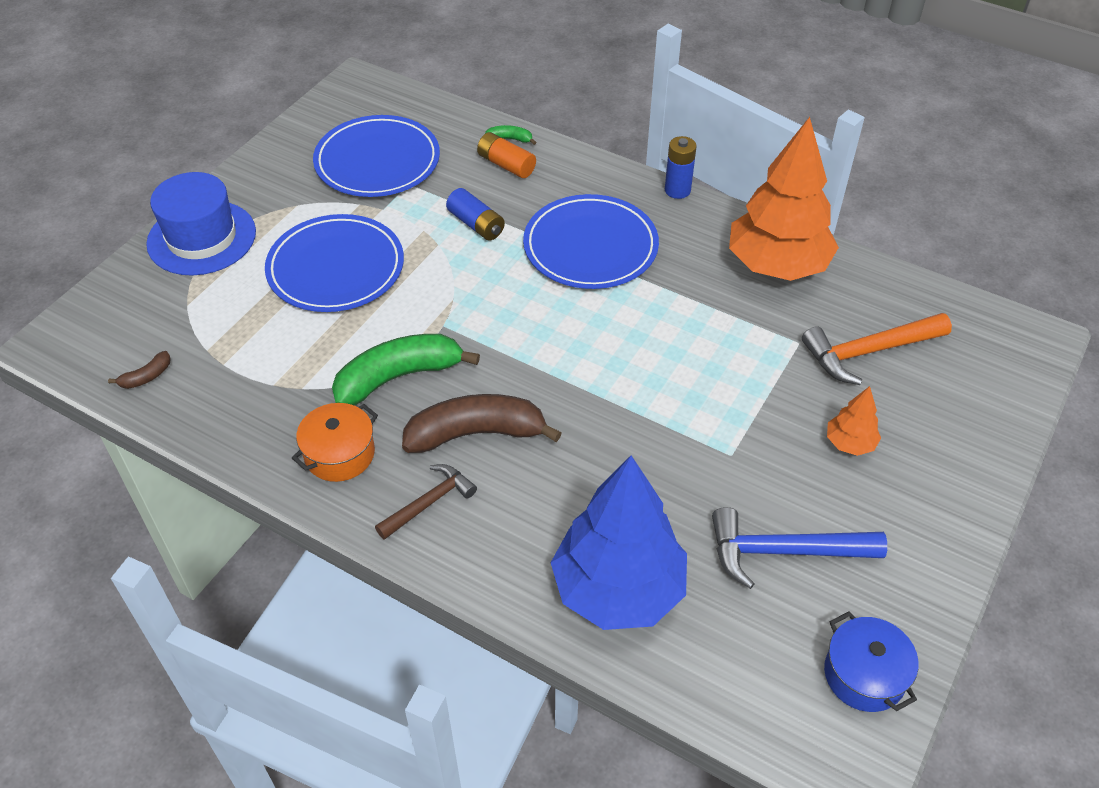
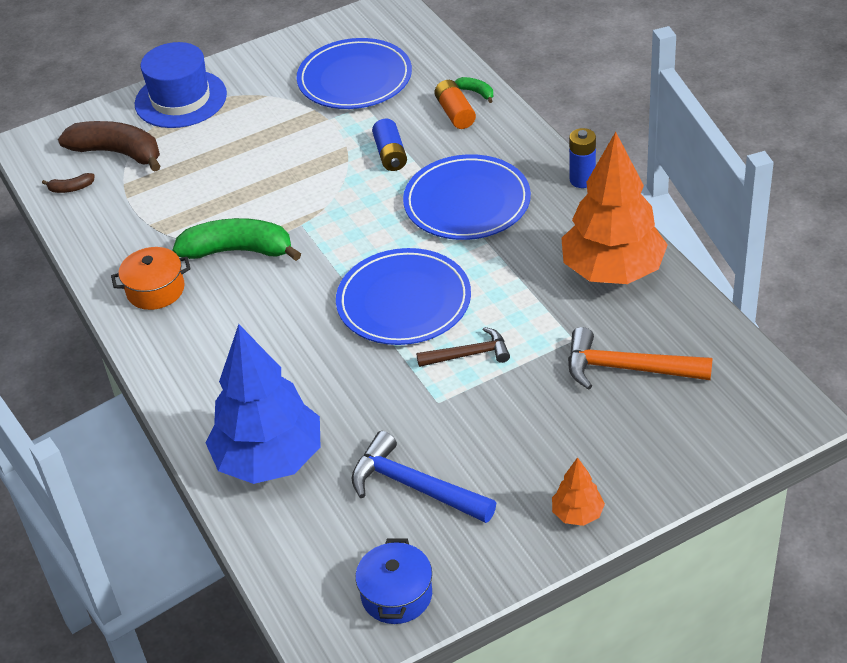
camera: 35 degrees right, 5 degrees down
blue plate [265,214,404,312] -> blue plate moved to [336,248,471,345]
brown hammer [375,464,477,540] -> brown hammer moved to [416,327,510,367]
brown banana [402,394,562,453] -> brown banana moved to [58,121,161,172]
orange tree [827,386,881,456] -> orange tree moved to [552,457,605,526]

